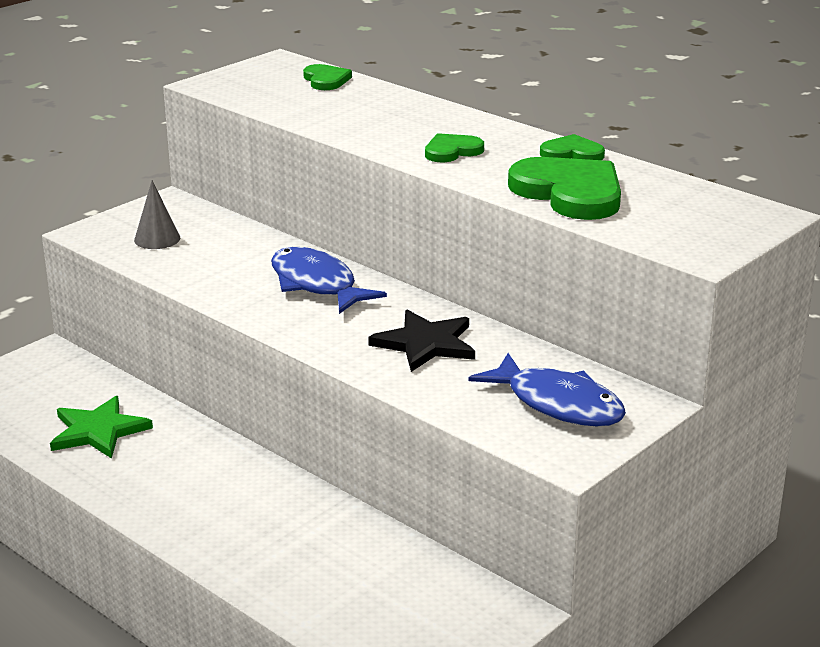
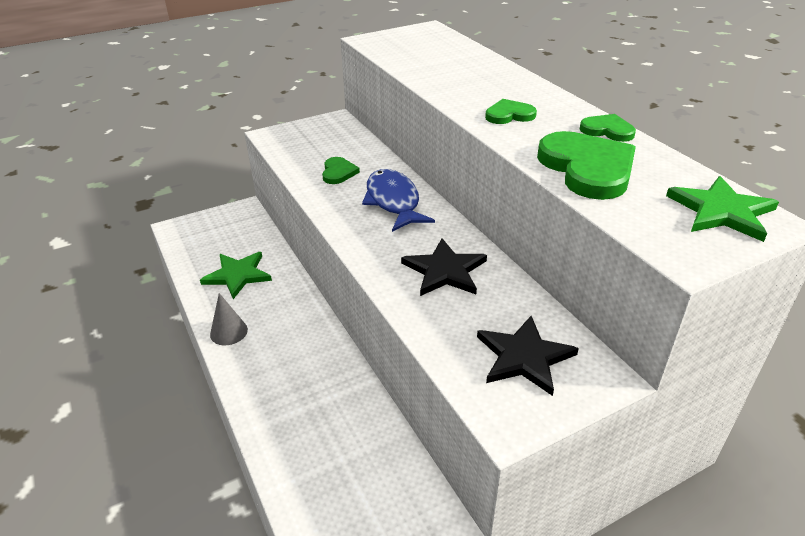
camera: 20 degrees right, 10 degrees up
grey cone [134,180,180,249] -> grey cone moved to [210,293,248,345]
green heart [303,64,352,90] -> green heart moved to [322,157,360,184]
blue fish [468,353,626,427] -> black star [477,316,579,396]
none -> green star [666,176,779,242]

